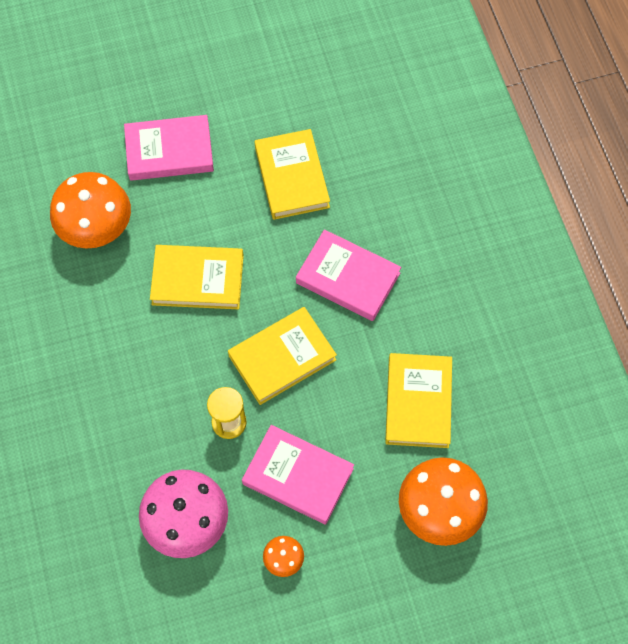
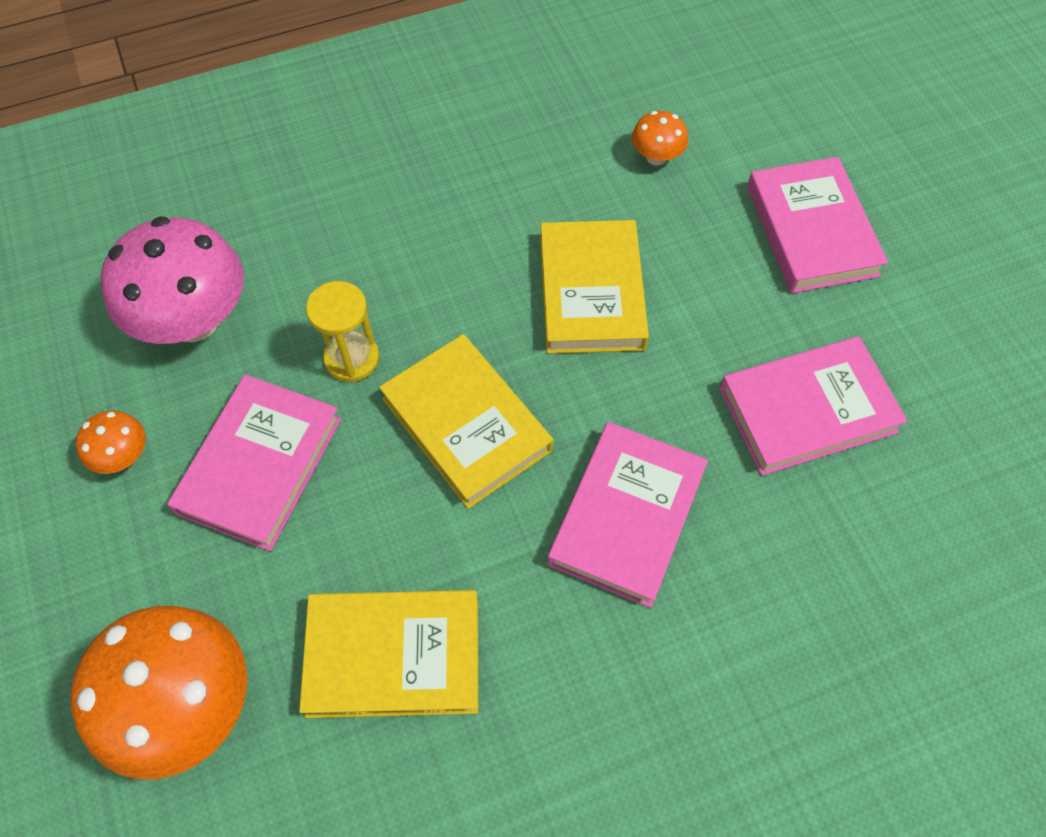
camera: 85 degrees right, 5 degrees down
orange mushroom [50,172,131,249] -> orange mushroom [632,111,688,166], size x0.46
yellow book [255,129,330,220] -> pink book [720,336,908,476]

